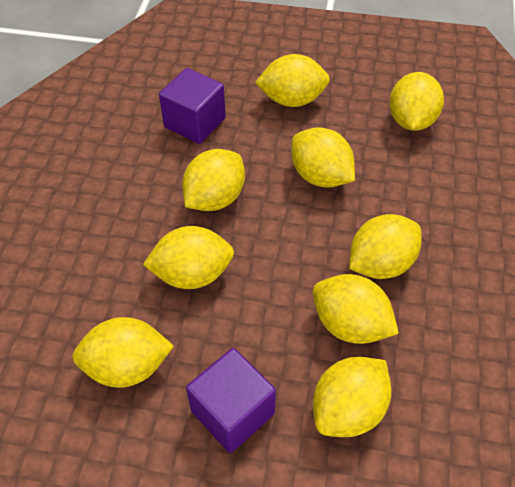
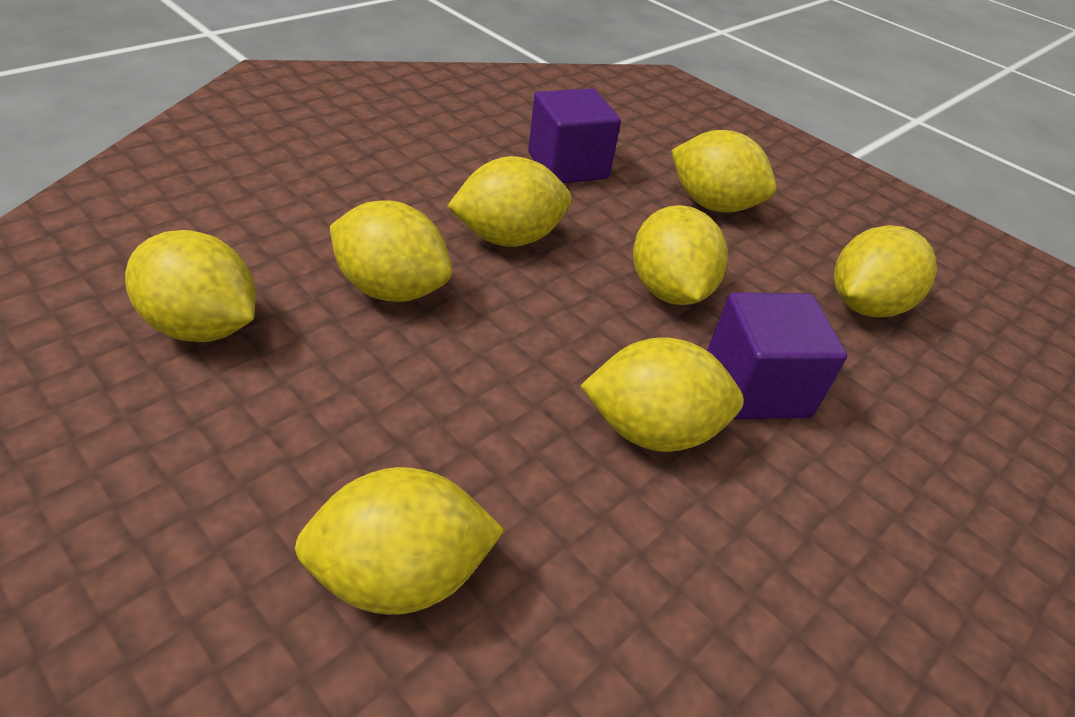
camera: 30 degrees right, 10 degrees down
purple cube [186,348,276,453] -> purple cube moved to [707,292,847,419]
yellow lemon [313,274,399,344] -> none

